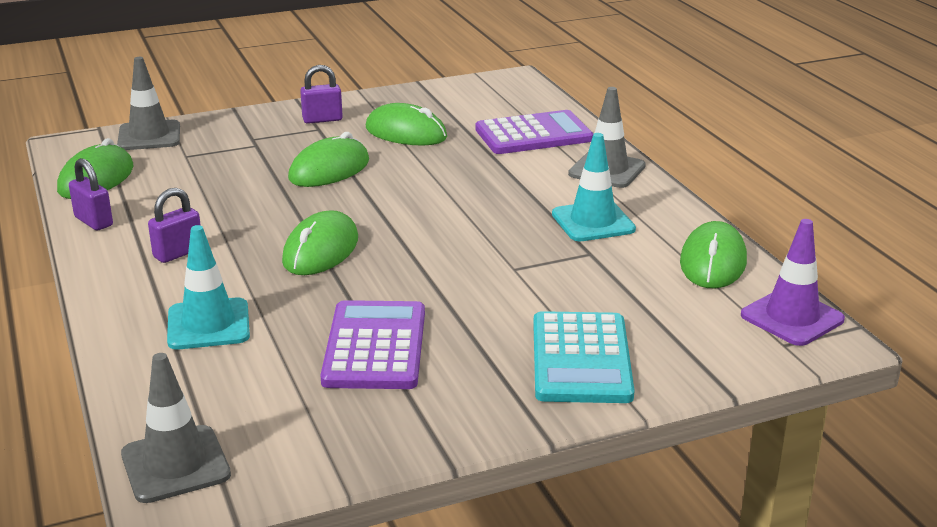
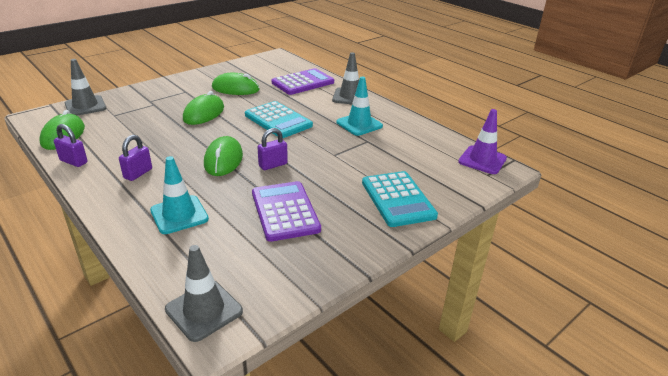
camera: 20 degrees left, 5 degrees up
purple padlock [300,65,343,124] -> purple padlock moved to [258,128,288,170]
green mouse [680,221,747,288] -> none
none -> turquoise calculator [245,101,313,138]

